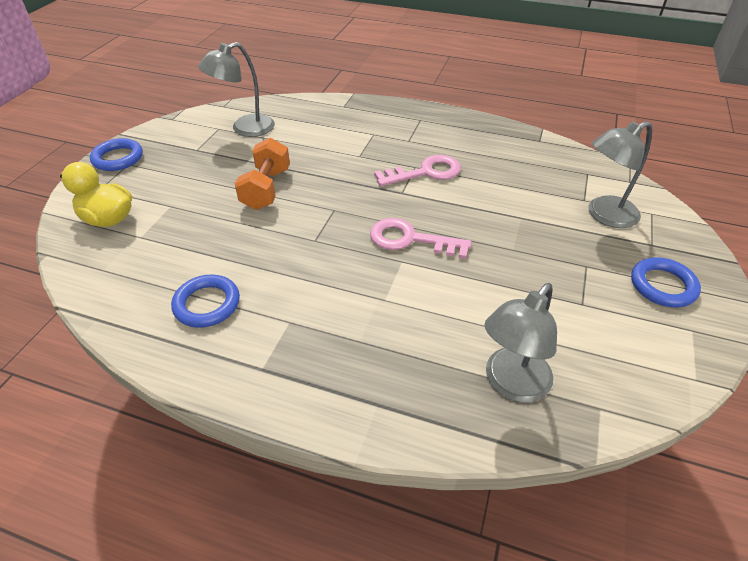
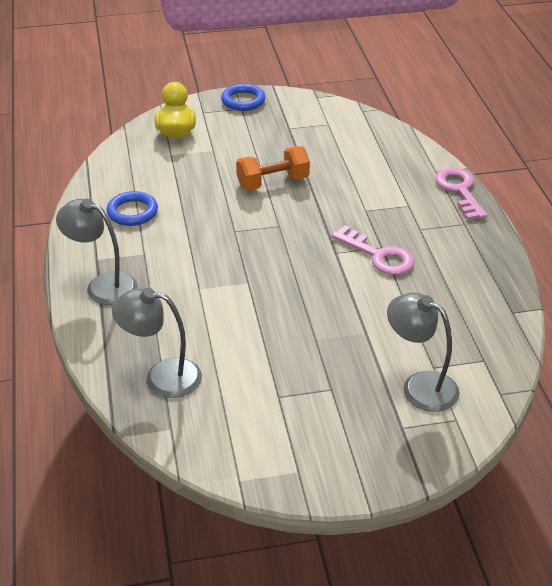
camera: 60 degrees right, 5 degrees down
grey lamp [198,42,275,137] -> grey lamp moved to [56,199,138,305]
pink key [370,218,472,259] -> pink key moved to [435,168,487,220]
blue ring [631,257,701,307] -> none

